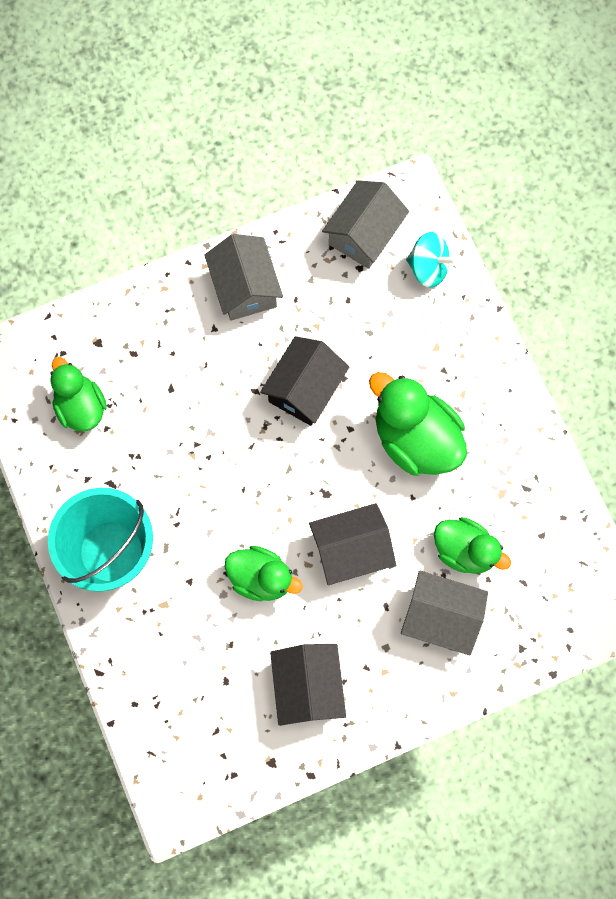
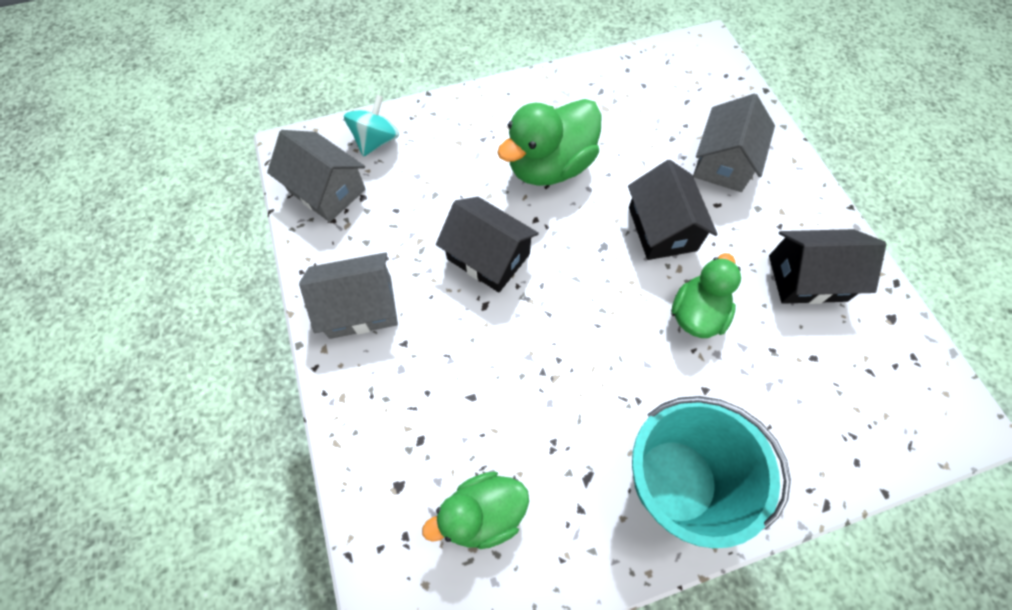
camera: 85 degrees left, 10 degrees down
green duck [434,517,511,574] -> none

